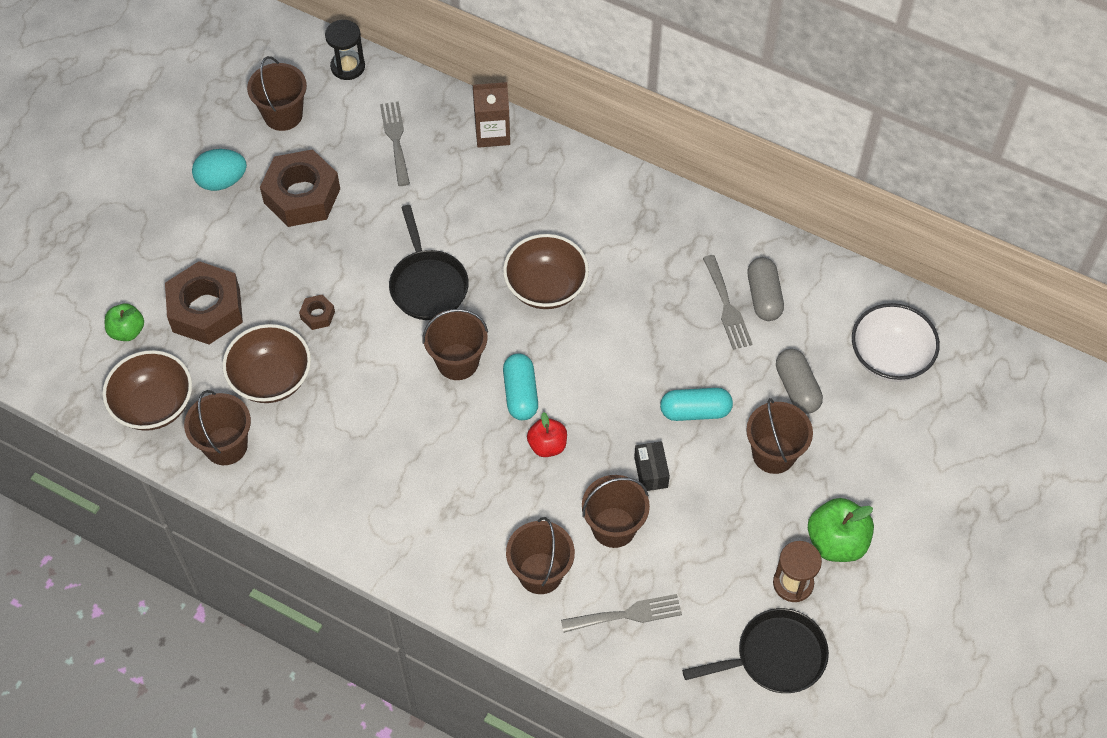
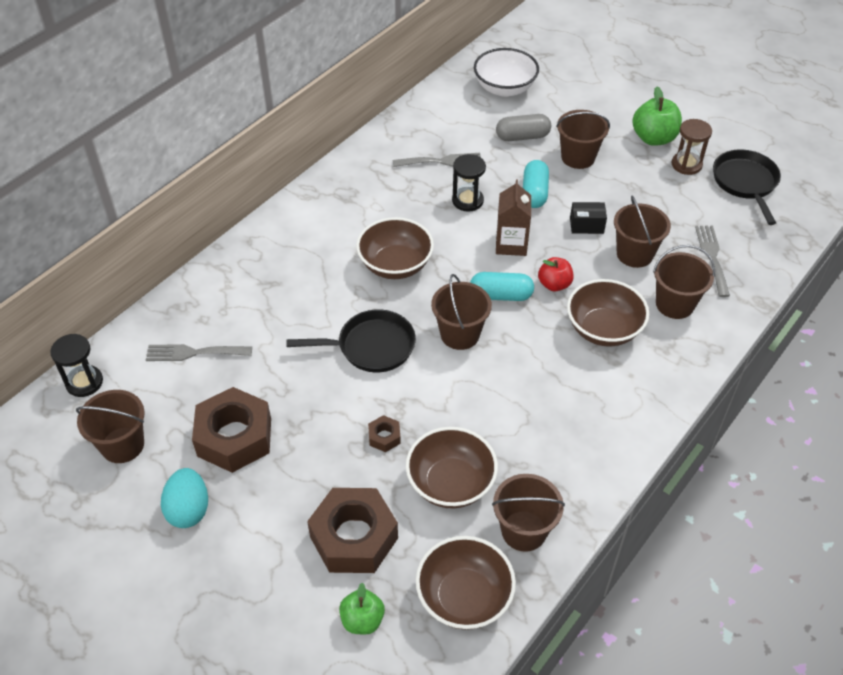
camera: 80 degrees left, 10 degrees down
brown carton [473,82,510,148] -> brown carton moved to [496,180,531,256]
grey capsule [747,257,784,321] -> none
none -> black hourglass [452,154,486,212]
none -> brown bowl [567,279,649,347]

